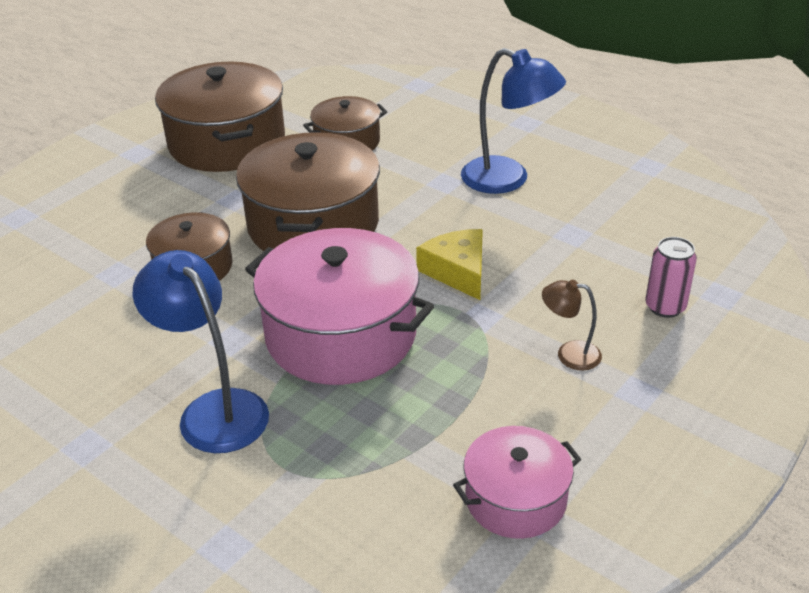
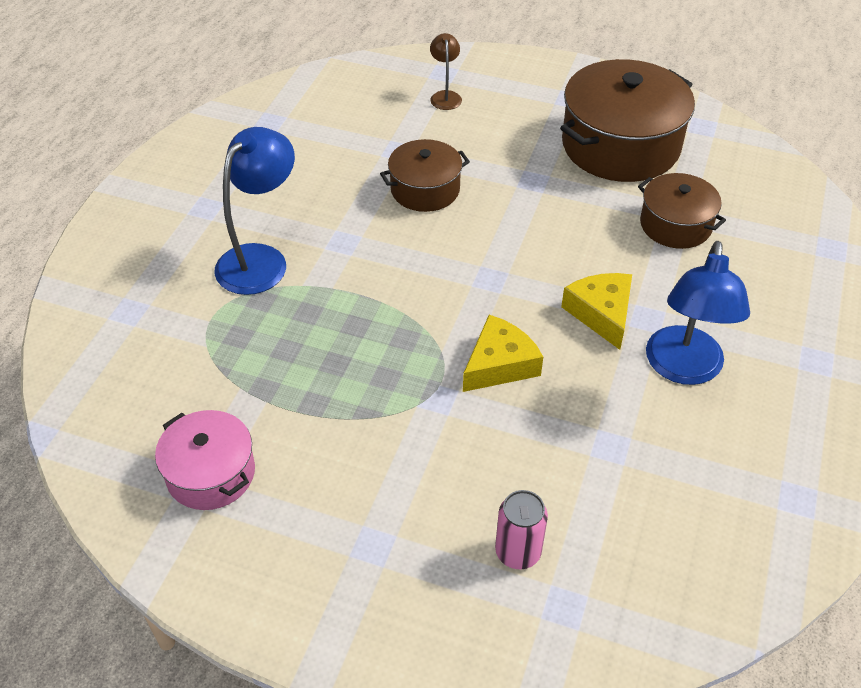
camera: 70 degrees right, 10 degrees up
brown pot [236,132,380,251] -> none
pink pot [245,228,434,385] -> none
brown lamp [542,280,602,370] -> brown lamp moved to [430,33,462,110]
none -> yellow cheese [561,273,632,350]

